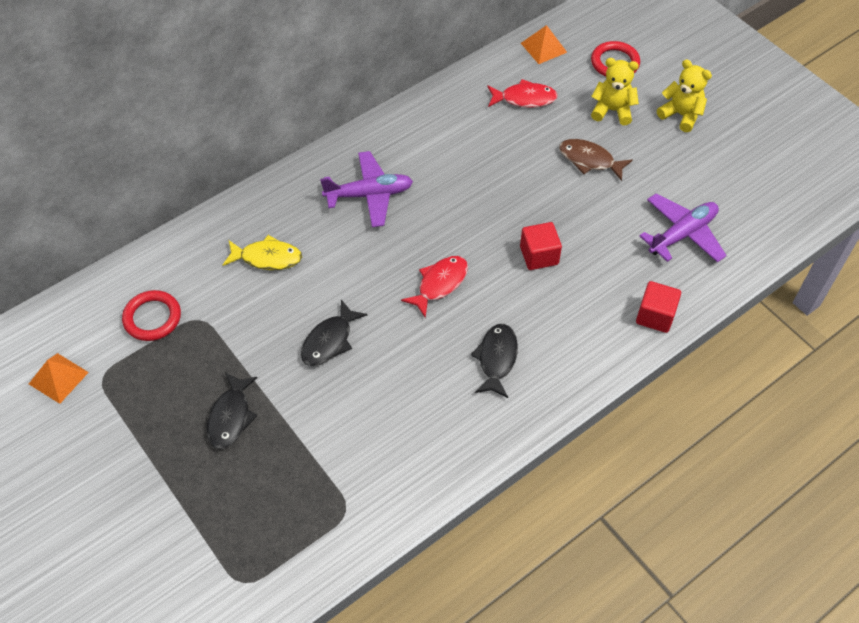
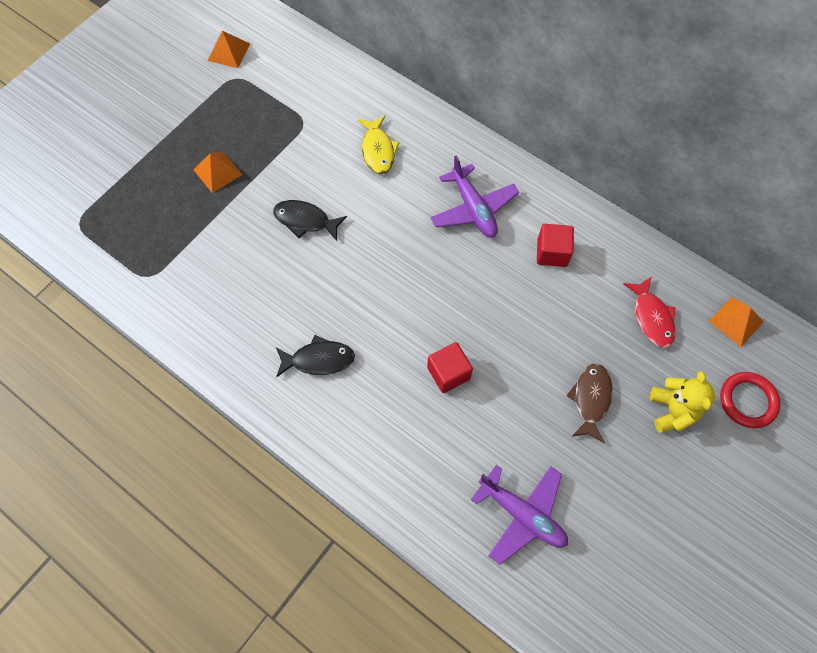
camera: 75 degrees right, 10 degrees up
red ring [122,290,181,341] -> none
black fish [207,372,258,449] -> orange pyramid [193,151,243,193]
red fish [401,256,468,318] -> none
red cube [636,281,681,333] -> red cube moved to [537,224,574,267]
yellow teddy bear [657,59,712,132] -> none

